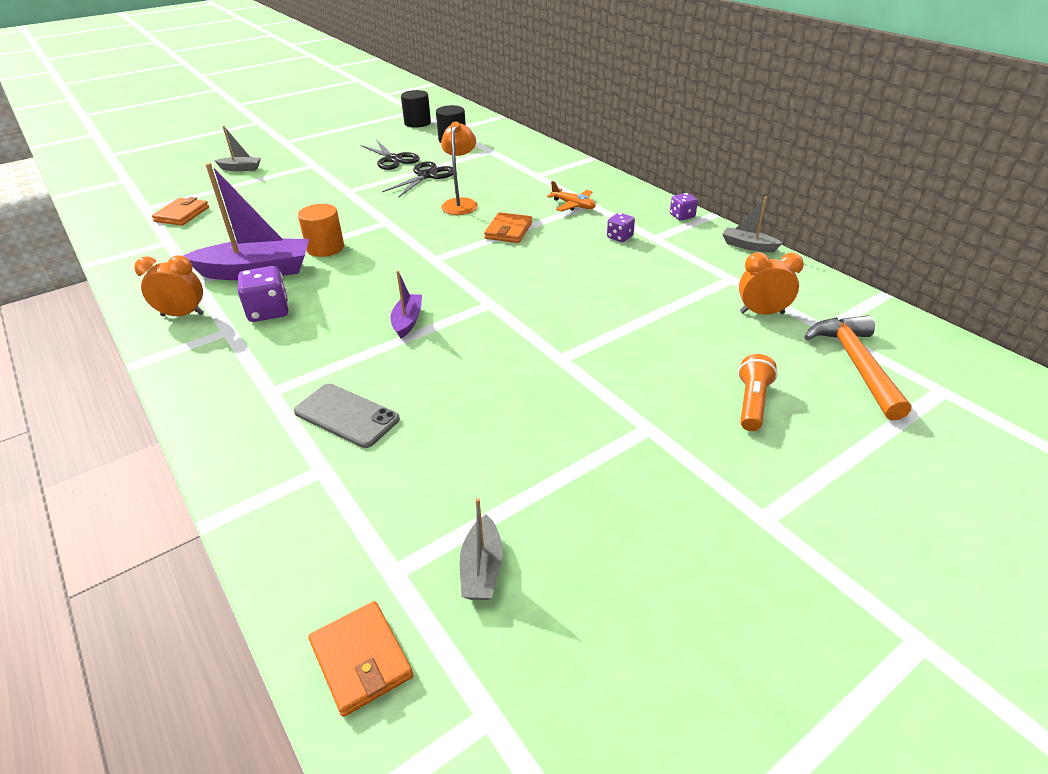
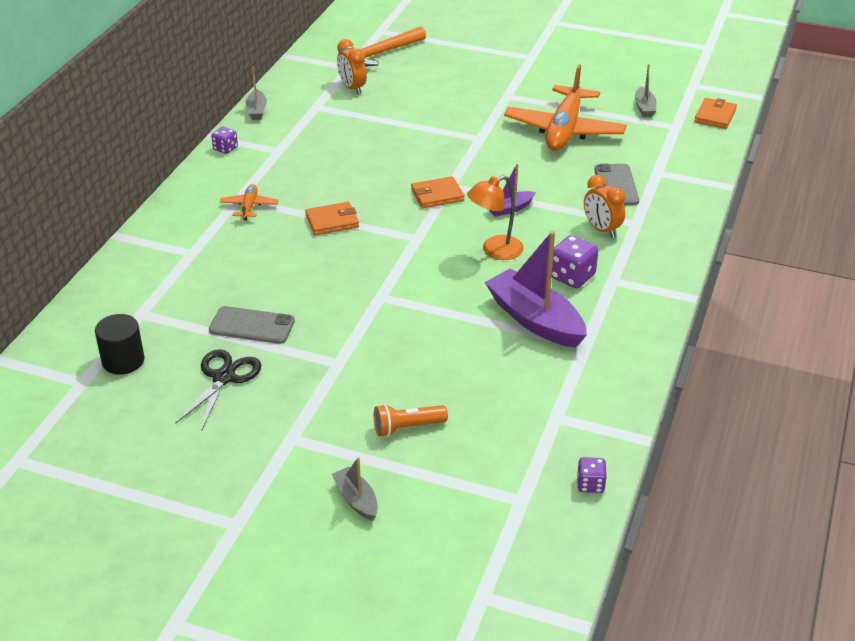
camera: 125 degrees left, 0 degrees up
orange clock [134,255,204,316] -> orange clock moved to [584,175,625,238]
orange wallet [152,197,209,226] -> orange wallet moved to [411,176,464,208]
orange cylinder [298,204,344,257] -> none
black scissors [382,161,453,198] -> grey phone [209,306,295,344]
black cylinder [401,90,431,128] -> none
orange lamp [441,121,478,215] -> orange lamp moved to [467,175,524,260]
grey boat [460,498,503,600] -> grey boat turned 120 degrees clockwise [635,64,656,117]
purple dice [607,213,635,242] -> purple dice moved to [577,457,607,493]
orange flashlight [738,354,778,431] -> orange flashlight moved to [374,404,448,437]
none -> orange plane [504,64,627,151]

